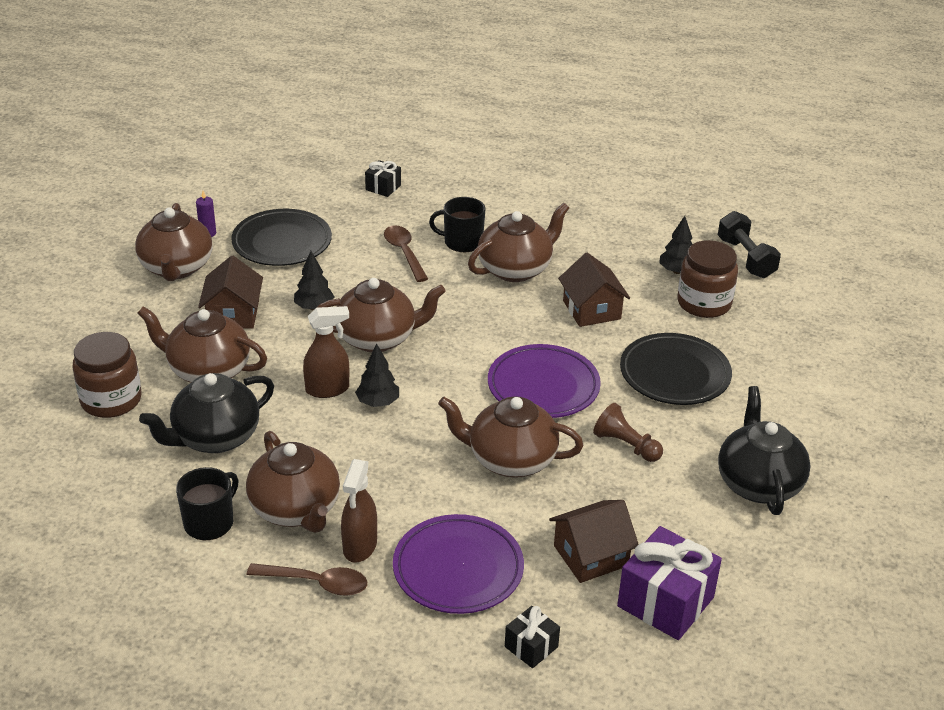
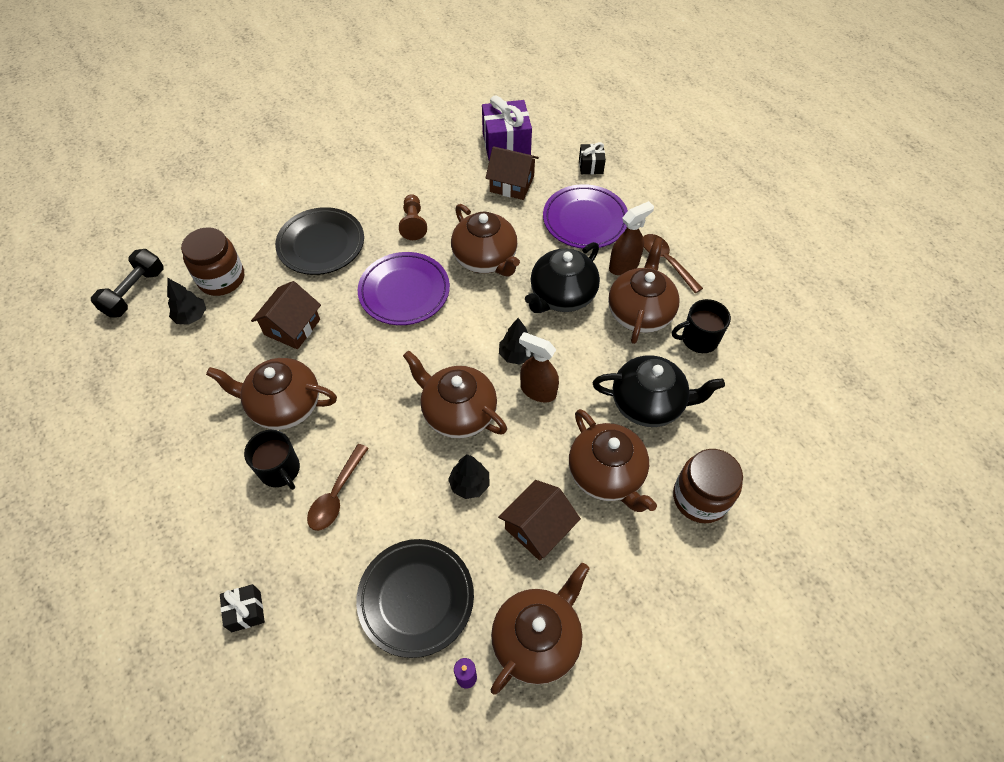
camera: 135 degrees left, 20 degrees up
black teapot [718,386,811,515] -> black teapot moved to [525,242,600,313]

